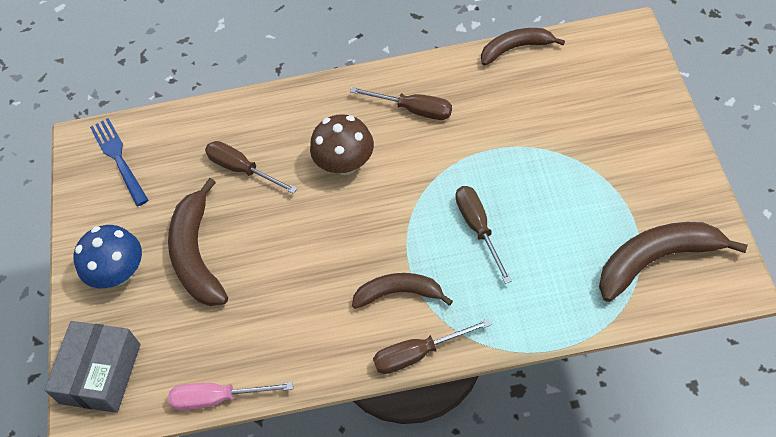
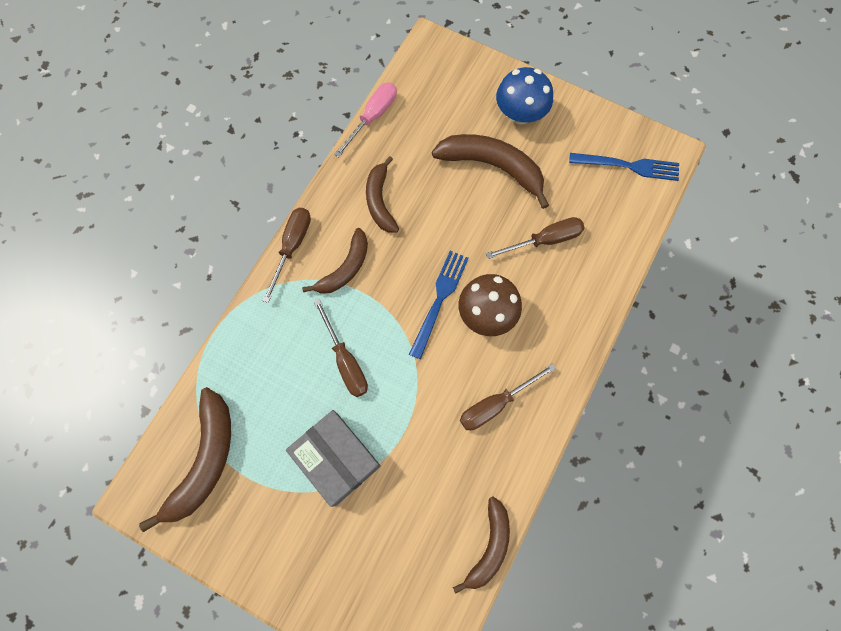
camera: 120 degrees right, 15 degrees up
grey box [44,321,141,413] -> grey box moved to [286,410,381,507]
brown screwdriver [455,186,512,284] -> brown screwdriver turned 45 degrees clockwise [314,299,368,397]
none -> brown banana [366,156,399,233]
none -> blue fork [409,251,469,359]

